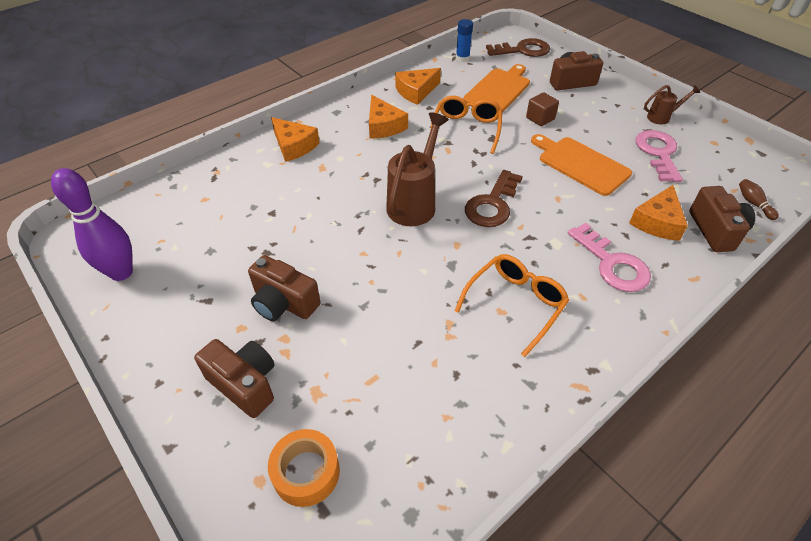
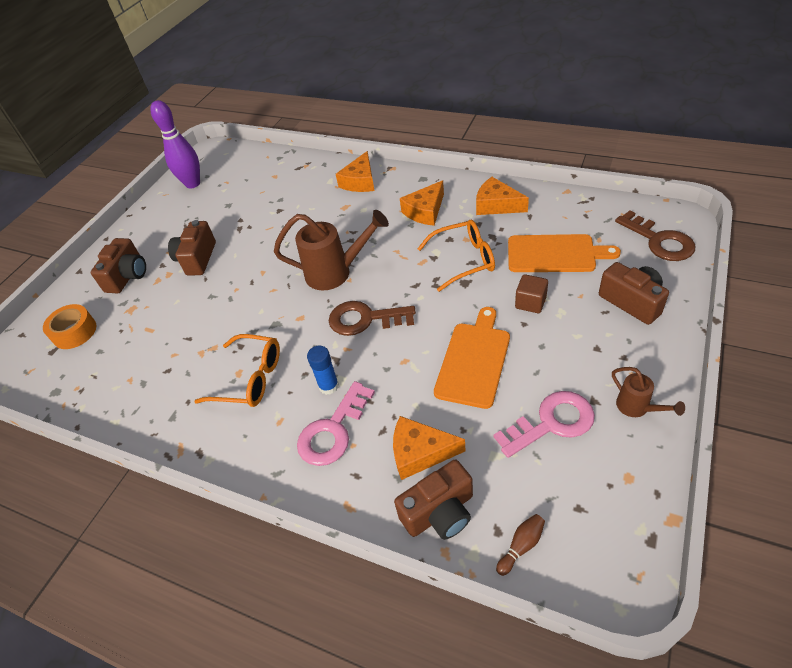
camera: 70 degrees right, 0 degrees up
blue glue stick [456,19,473,62] -> blue glue stick moved to [307,345,339,395]

